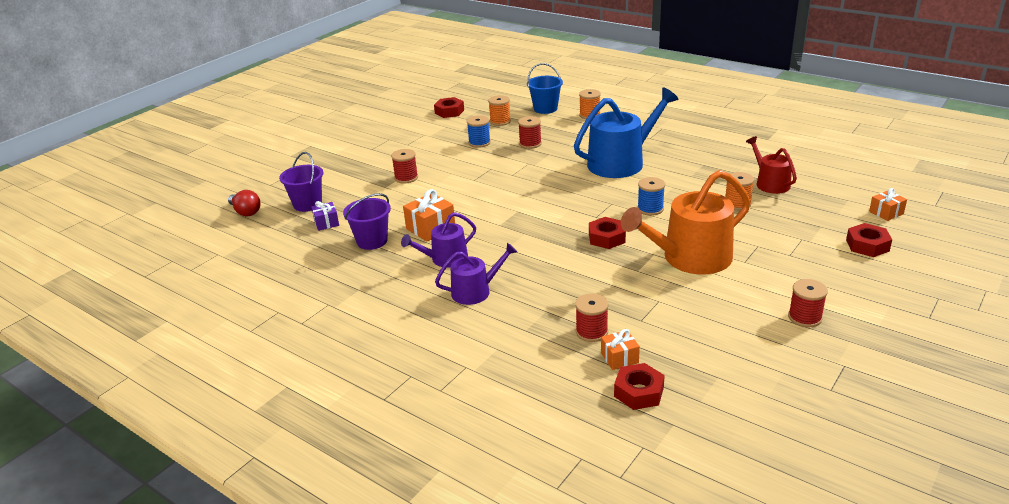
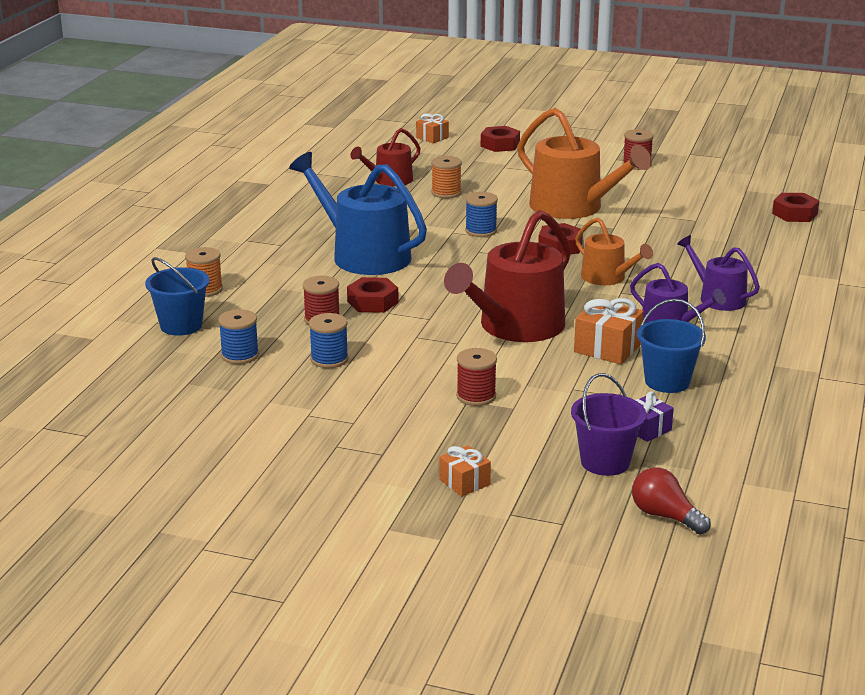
camera: 110 degrees left, 5 degrees down
red light bulb [228,190,261,216] -> red light bulb turned 75 degrees counterclockwise [632,467,711,534]
purple bucket [343,193,391,250] -> blue bucket [637,299,706,393]
red nut [434,97,464,118] -> red nut moved to [347,277,399,313]
orange spool [488,95,511,126] -> blue spool [218,309,259,364]
red spool [575,294,609,342] -> none
orange gift [601,329,640,370] -> orange gift moved to [439,445,491,496]
none -> red watering can [444,210,571,342]
none -> orange watering can [575,218,653,285]

